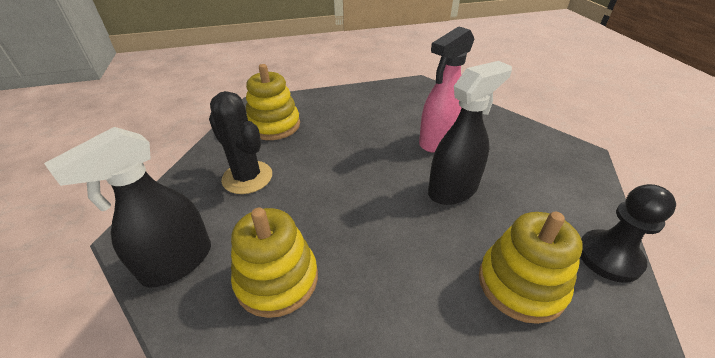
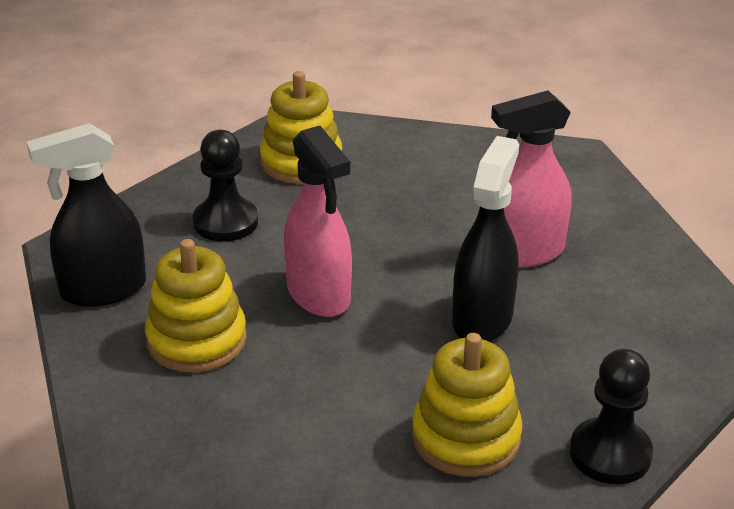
camera: 25 degrees right, 5 degrees down
black cactus [209,91,272,194] -> black pawn [193,130,258,242]
black spray bottle [428,61,512,205] -> black spray bottle turned 60 degrees counterclockwise [452,136,519,342]
none -> pink spray bottle [284,126,352,317]

